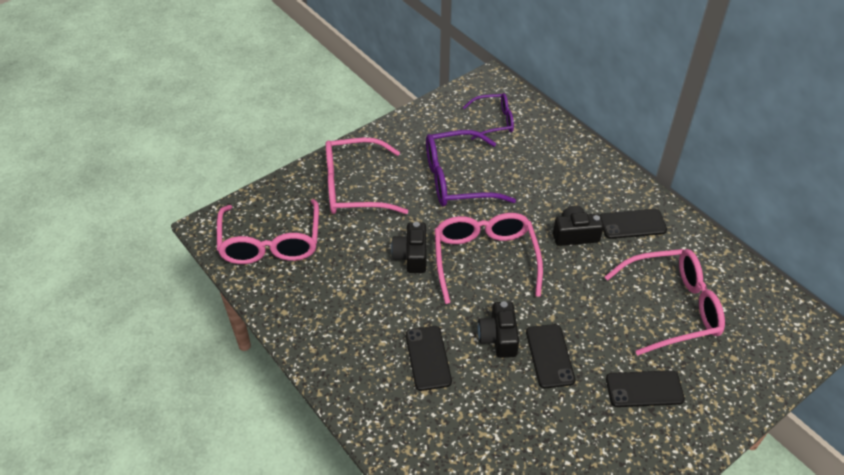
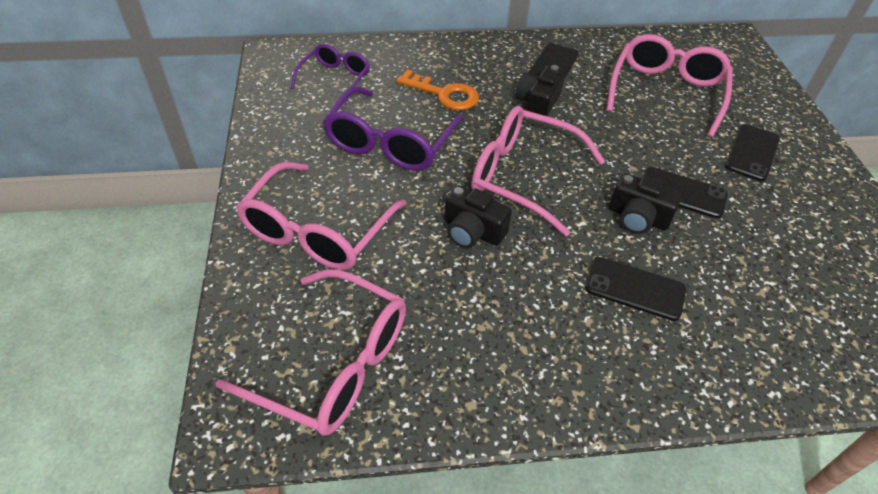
camera: 60 degrees left, 0 degrees up
none -> orange key [396,70,479,110]

